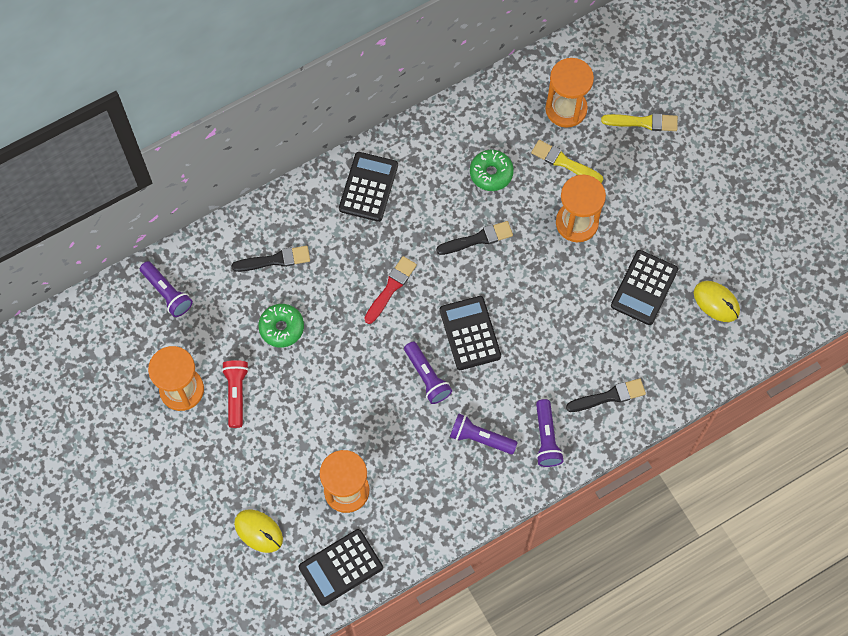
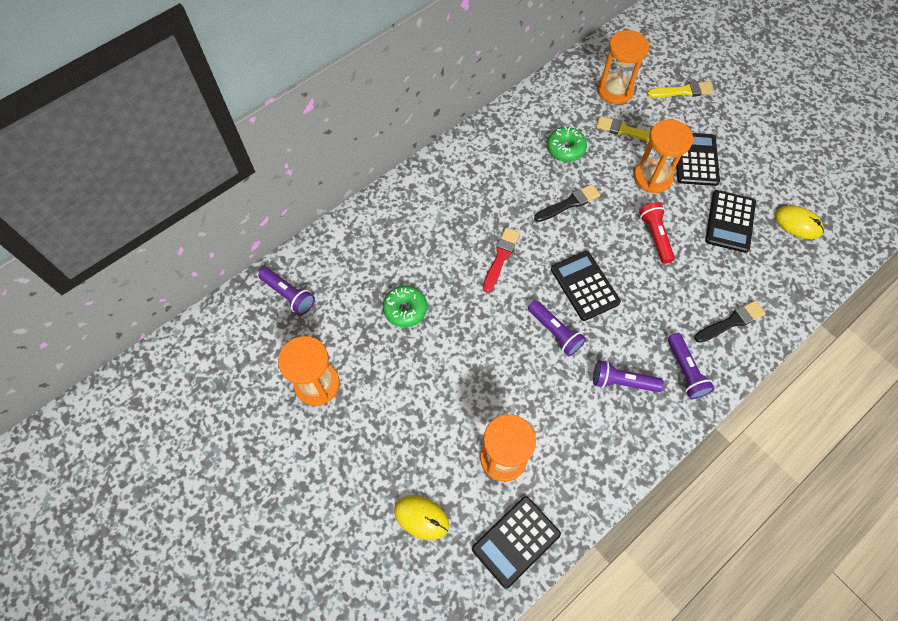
camera: 10 degrees left, 5 degrees down
red flashlight [222,360,249,428] -> red flashlight moved to [639,202,675,264]
black brush [231,246,310,272] -> none
black calculator [339,152,398,222] -> black calculator moved to [676,133,720,186]

